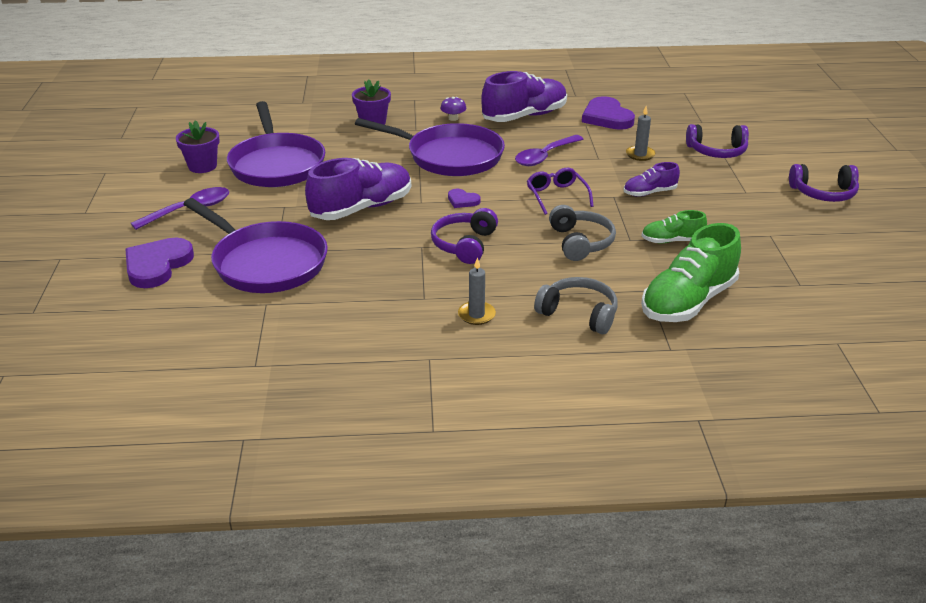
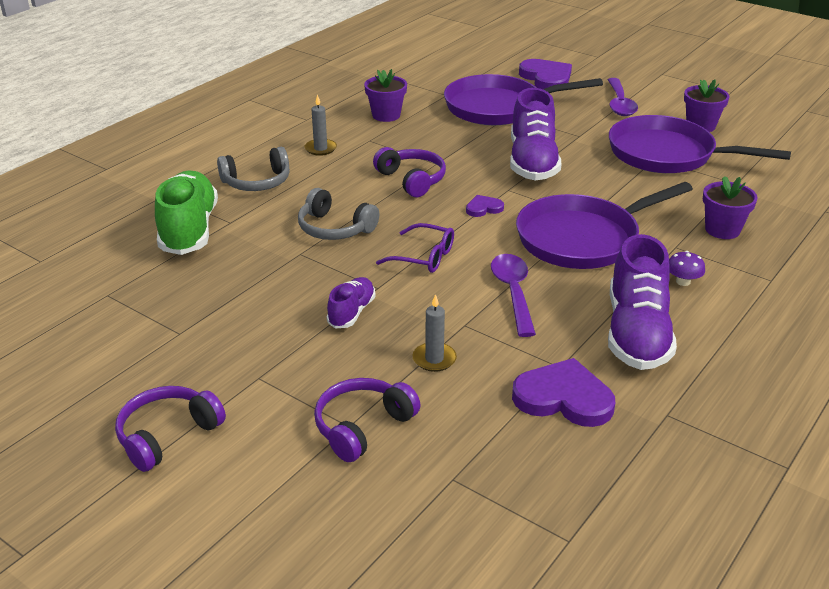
camera: 130 degrees right, 0 degrees up
green shoe [641,210,707,243] -> none
none -> purple flower pot [364,69,407,122]

